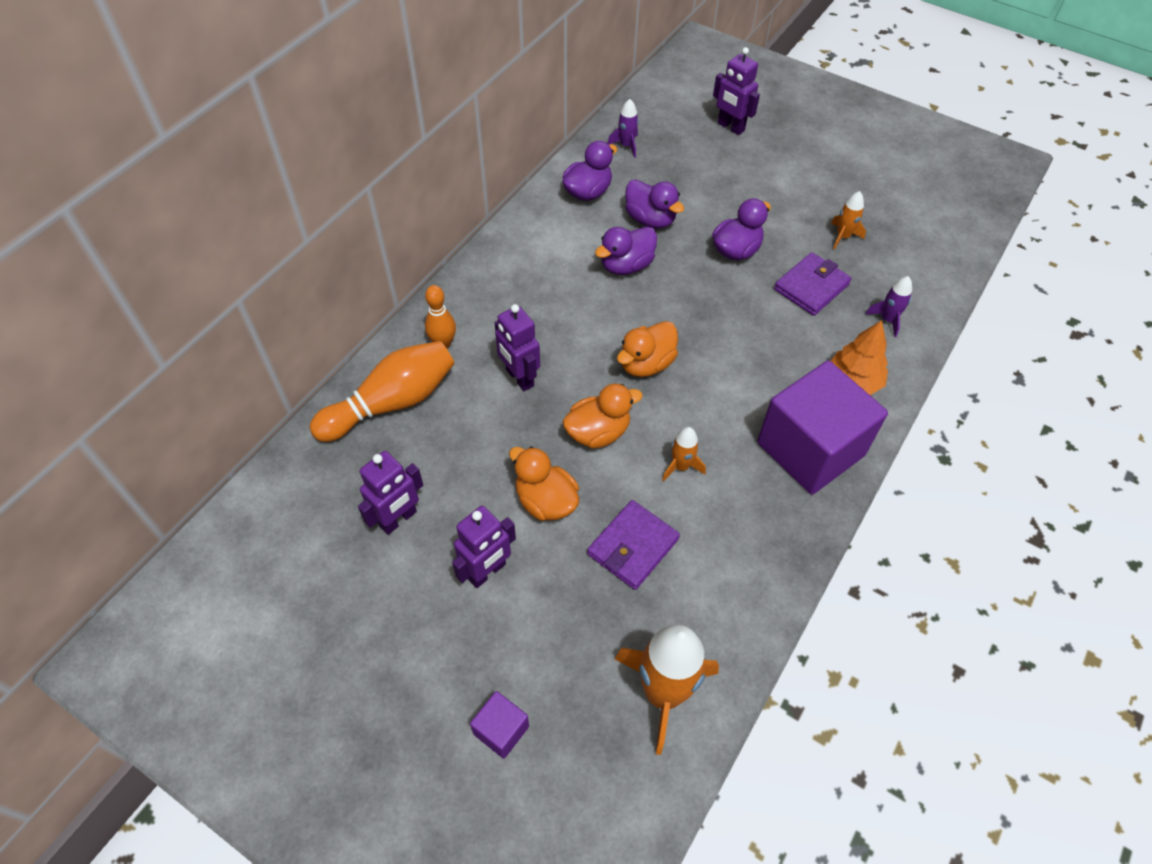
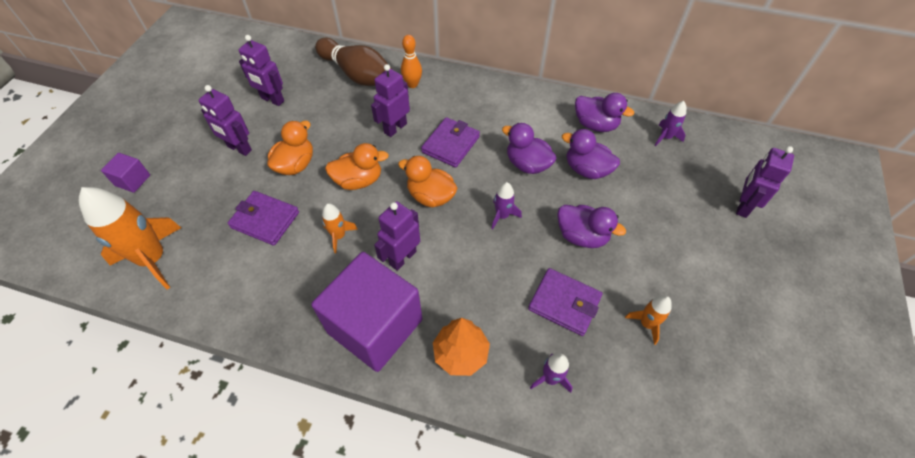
camera: 75 degrees right, 0 degrees up
orange bowling pin [310,341,455,442] -> brown bowling pin [315,38,392,86]
orange duck [563,384,643,449] -> orange duck turned 60 degrees counterclockwise [325,143,389,190]
purple duck [625,179,684,229] -> purple duck turned 90 degrees clockwise [562,129,620,179]
none -> purple robot [374,201,420,271]
none -> purple wallet [421,117,480,168]
none -> purple rocket [491,182,522,229]

